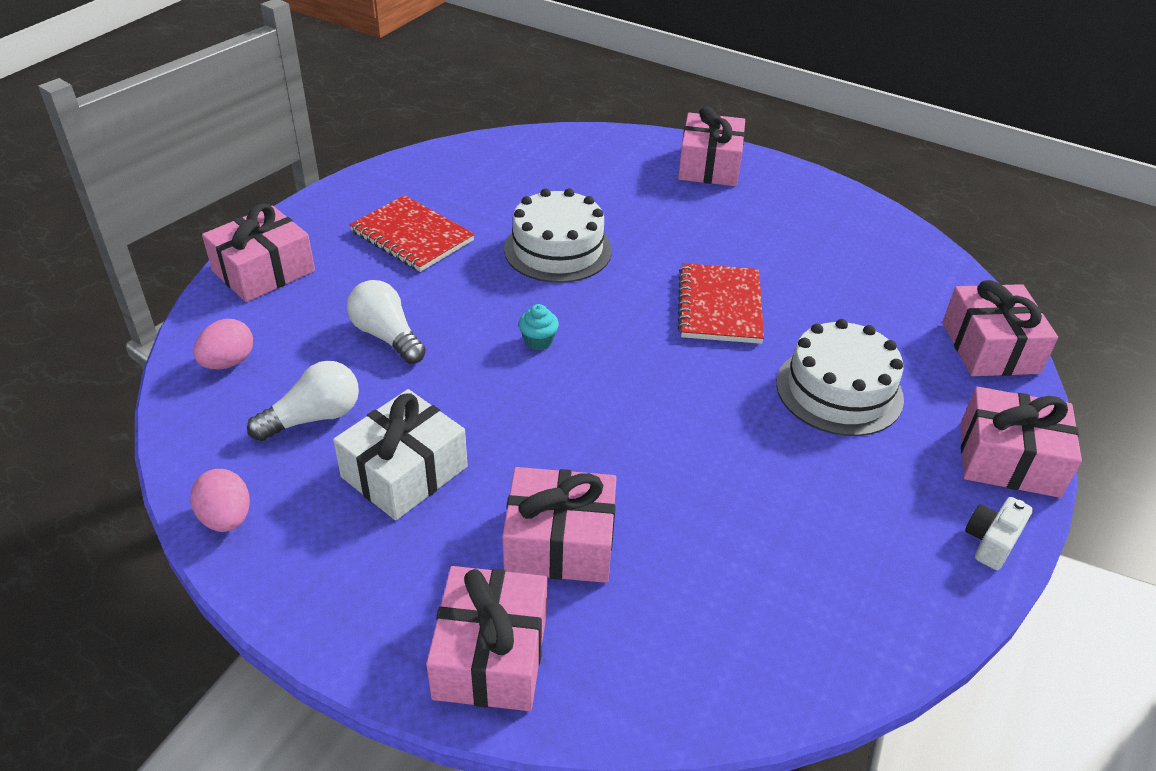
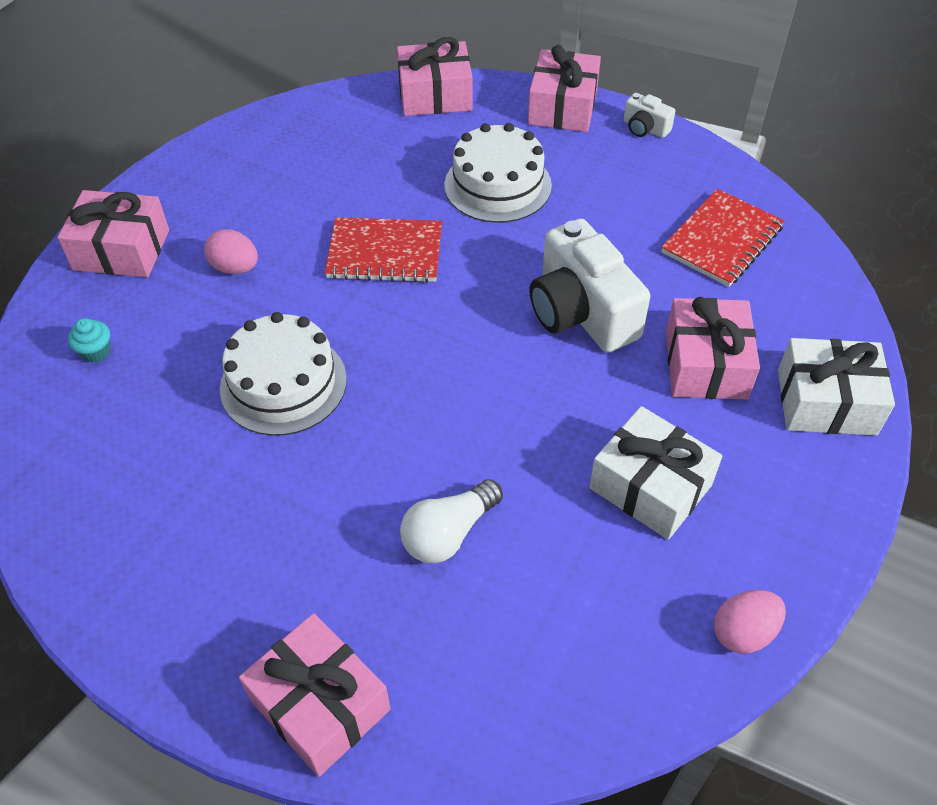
camera: 90 degrees left, 10 degrees up
pink egg [193,319,253,369] -> pink egg moved to [204,229,258,274]
white light bulb [247,361,359,441] -> none
red notebook [349,195,475,272] -> red notebook moved to [661,189,785,287]
pink gift [426,566,547,711] -> white gift [778,338,895,436]
turquoise cupcake [519,304,559,350] -> turquoise cupcake moved to [68,318,110,363]
none -> white camera [529,218,650,352]

